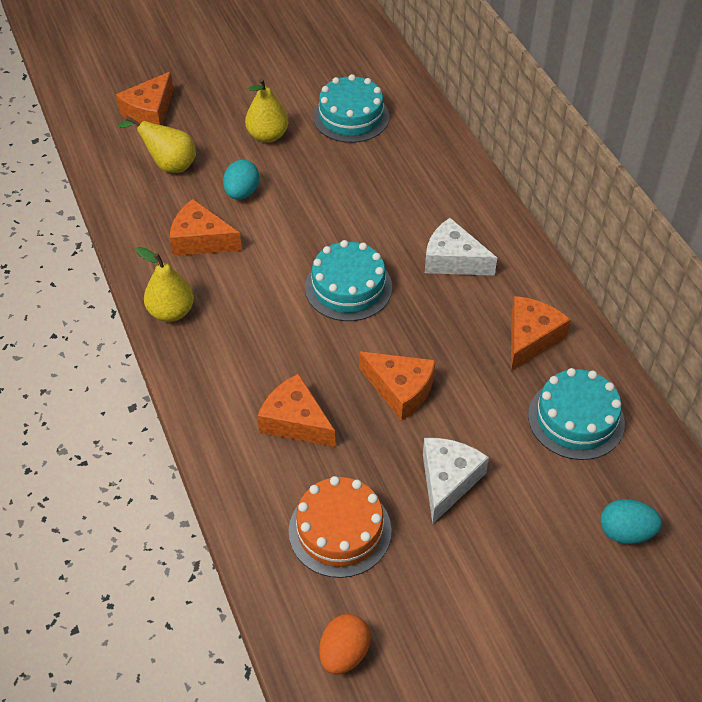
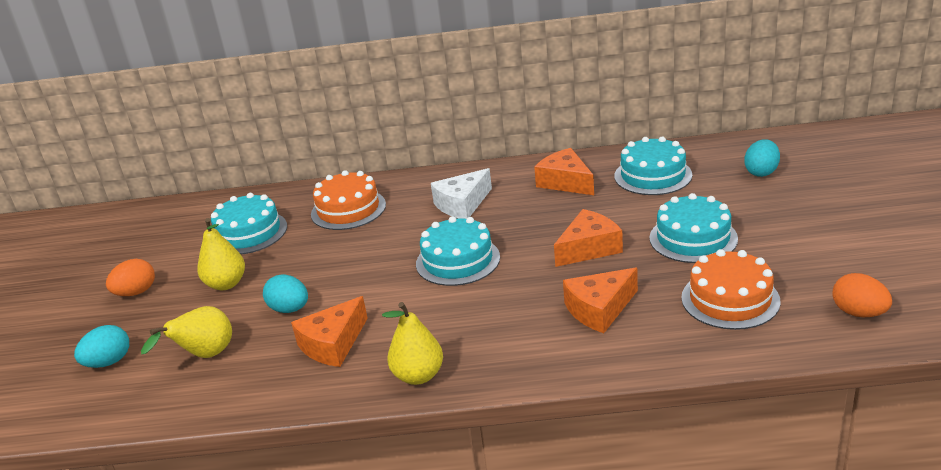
camera: 65 degrees left, 20 degrees down
orange cheese [116,71,174,125] -> turquoise egg [74,325,129,368]
white cheese [423,438,489,524] -> turquoise cake [649,193,738,263]
none -> orange egg [106,259,155,296]
none -> orange cake [311,170,386,230]

